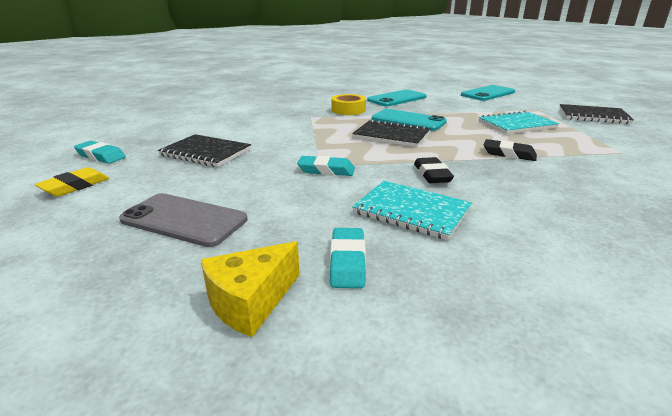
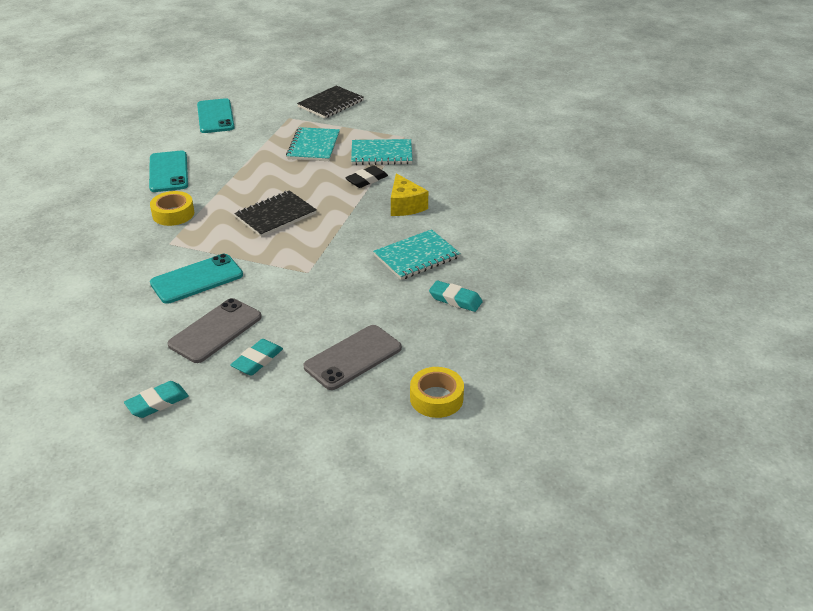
camera: 65 degrees left, 10 degrees up
yellow eraser [35,167,109,197] -> none
black notebook [158,134,251,167] -> grey phone [167,298,262,363]
yellow cheese [201,241,300,337] -> yellow cheese moved to [391,173,428,216]
turquoise eraser [297,155,355,176] -> turquoise eraser moved to [231,339,283,376]
turquoise phone [372,109,447,131] -> turquoise phone moved to [150,254,243,304]
black eraser [414,157,454,183] -> none
none -> turquoise notebook [351,139,413,165]
none -> yellow tape [410,367,464,418]

